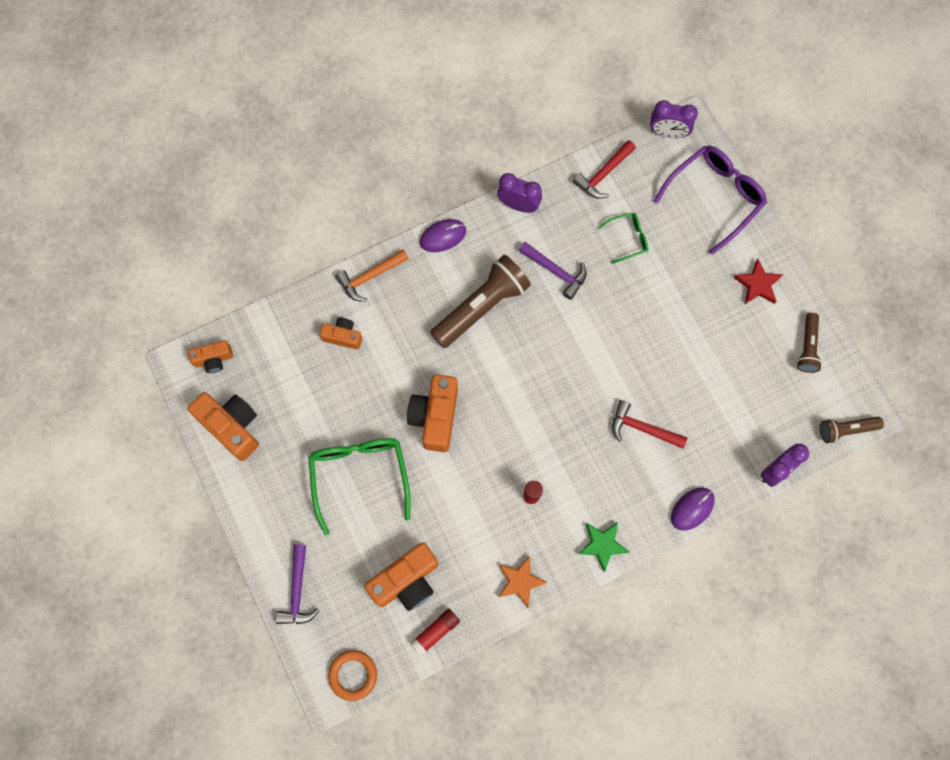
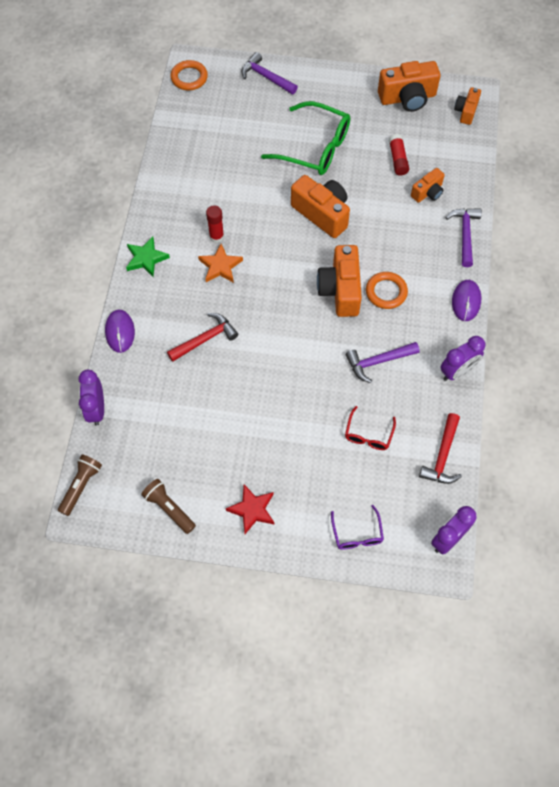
camera: 125 degrees right, 10 degrees down
orange hammer [335,249,409,302] -> purple hammer [446,208,482,267]
orange camera [364,542,439,611] -> orange camera moved to [317,245,362,317]
red glue stick [410,609,460,656] -> red glue stick moved to [389,134,409,176]
brown flashlight [430,255,531,348] -> orange ring [366,272,408,309]
orange star [498,555,547,608] -> orange star moved to [198,244,243,283]
red hammer [573,140,636,199] -> red hammer turned 150 degrees counterclockwise [419,413,462,484]
green glasses [598,213,648,264] -> red glasses [345,406,396,450]
purple glasses [654,146,767,255] -> purple glasses [331,505,384,550], size x0.51

